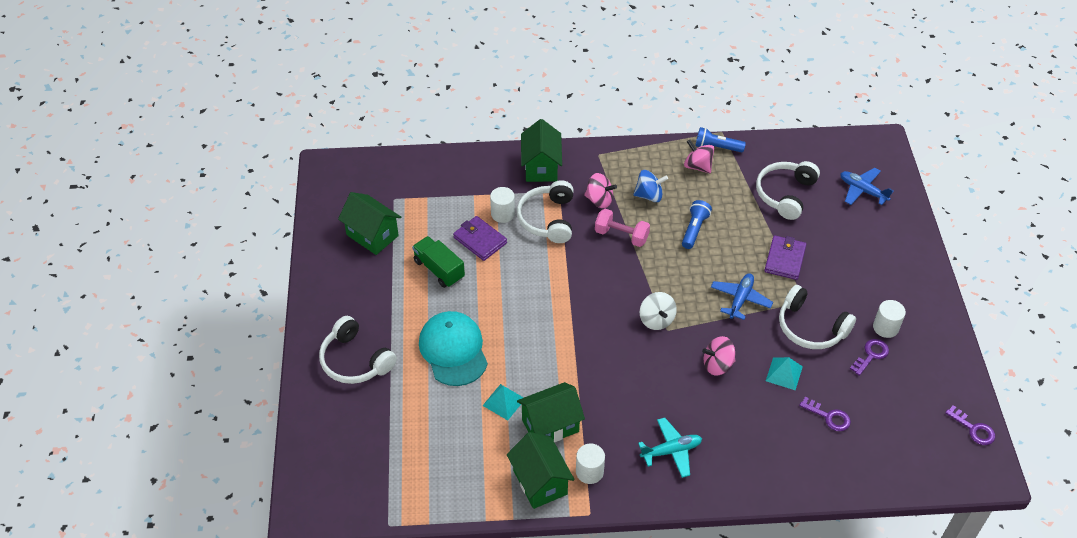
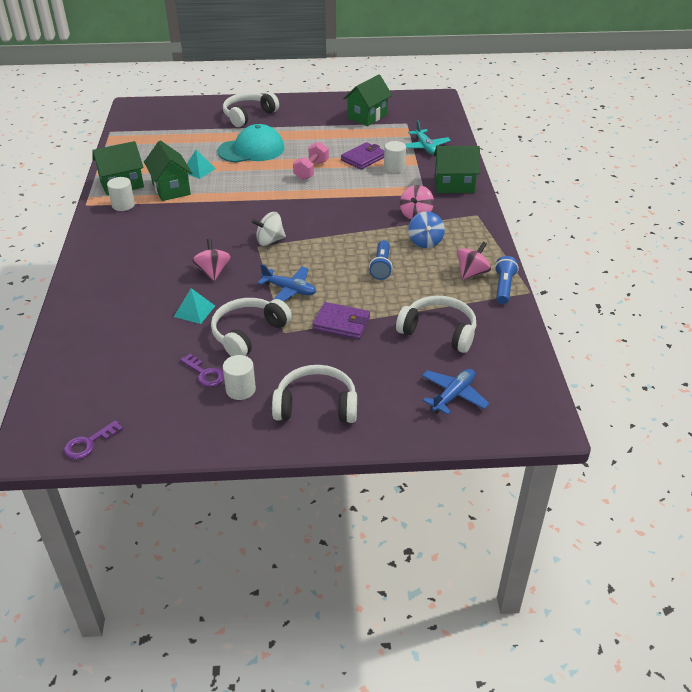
camera: 90 degrees right, 10 degrees down
green truck [412,236,465,288] -> none
white headphones [517,180,574,243] -> white headphones moved to [272,365,357,423]
pink dumbbell [595,209,650,247] -> pink dumbbell moved to [293,141,329,180]
turquoise plane [638,418,702,478] -> turquoise plane moved to [405,120,451,154]
blue flashlight [682,200,712,249] -> blue flashlight turned 75 degrees clockwise [369,240,393,280]
purple key [799,397,851,431] -> none

